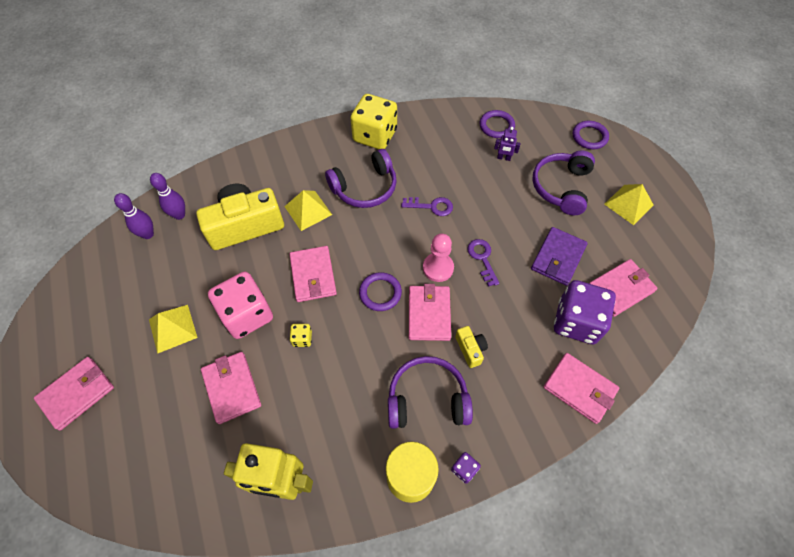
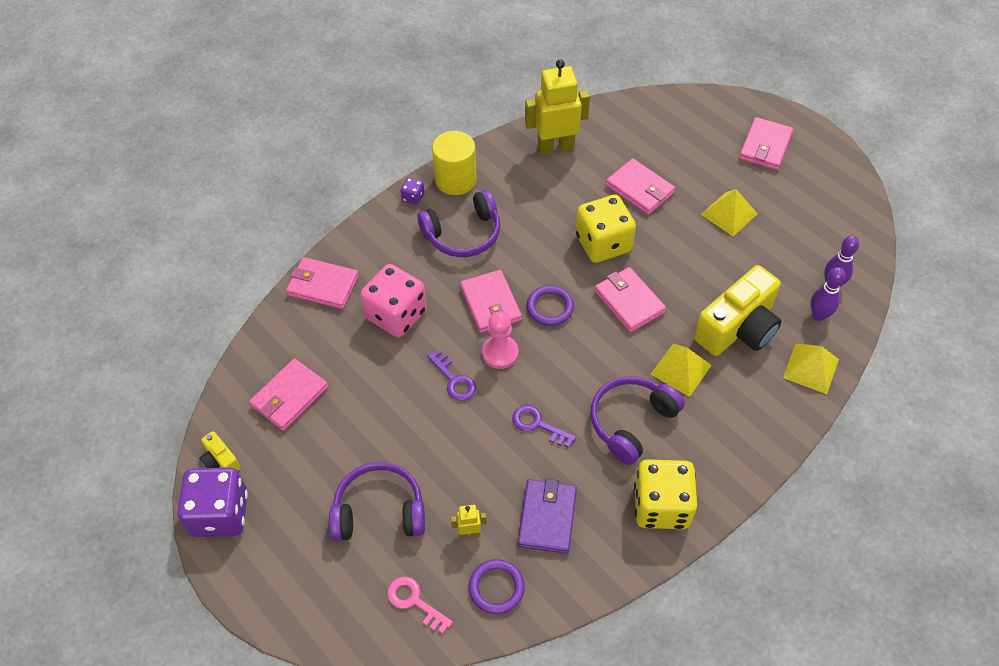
camera: 160 degrees right, 5 degrees down
pink dice [208,272,273,339] -> pink dice moved to [360,264,427,338]
yellow dice [290,324,312,347] -> yellow dice [576,194,636,263], size x2.38
purple key [401,197,453,216] -> purple key turned 45 degrees clockwise [512,405,576,448]
yellow camera [455,326,488,368] -> yellow camera moved to [199,431,240,470]
purple robot [494,127,521,161] -> yellow robot [451,505,487,537]
purple wallet [531,227,588,286] -> purple wallet moved to [518,479,577,554]
purple headphones [532,151,595,215] -> purple headphones turned 90 degrees counterclockwise [329,462,425,541]
purple dice [554,280,616,344] -> purple dice moved to [178,467,248,537]
purple ring [573,121,609,149] -> none
yellow pyramid [604,184,654,225] -> yellow pyramid moved to [783,343,839,394]
none -> pink key [387,577,453,634]

